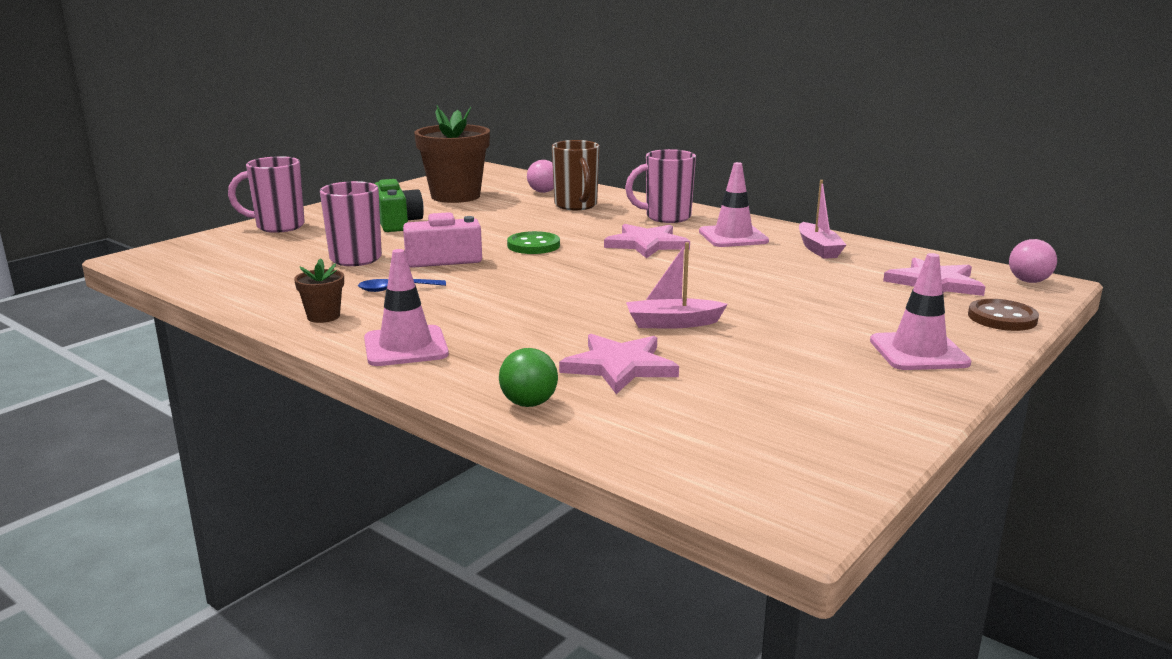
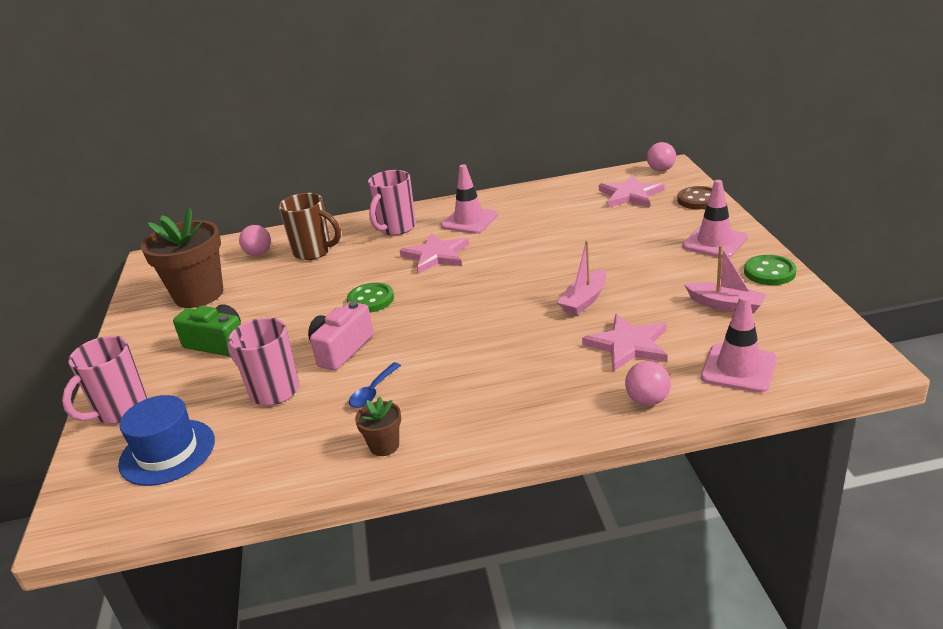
camera: 45 degrees left, 10 degrees up
pink traffic cone [364,249,449,366] -> pink traffic cone moved to [701,295,777,393]
green ball [499,348,558,407] -> pink ball [625,361,671,406]
pink boat [799,180,846,259] -> pink boat moved to [684,245,767,314]
none -> blue hat [118,395,215,486]
none -> green button [744,255,796,285]

